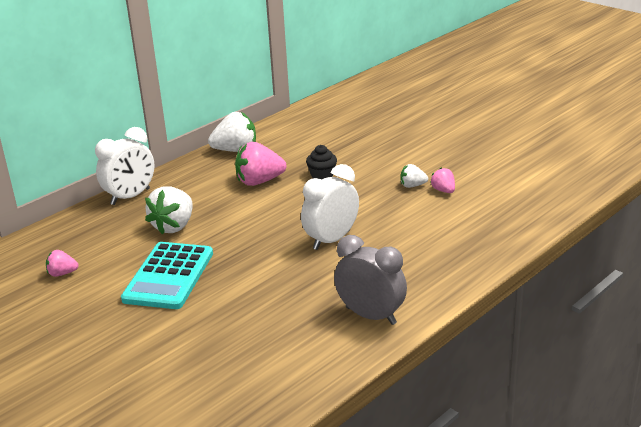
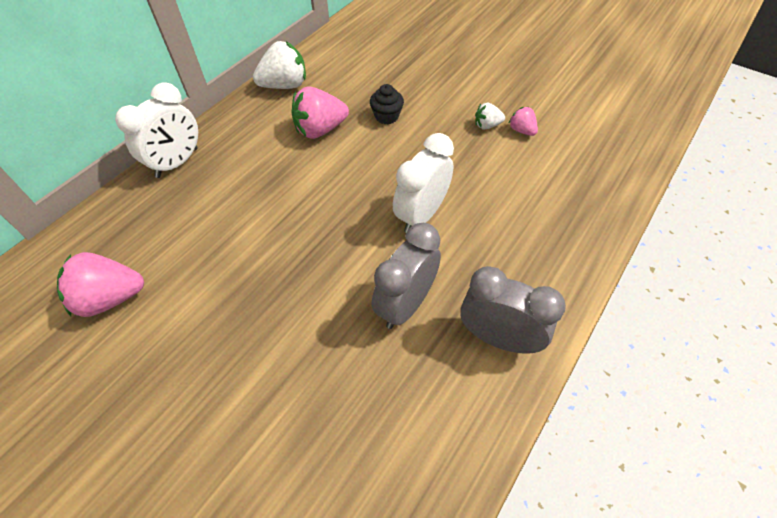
camera: 10 degrees left, 25 degrees up
pink strawberry [46,250,79,277] -> pink strawberry [57,252,144,317], size x1.88
turquoise calculator [121,242,213,309] -> none
white strawberry [145,186,193,234] -> none
none -> grey clock [372,223,441,329]

